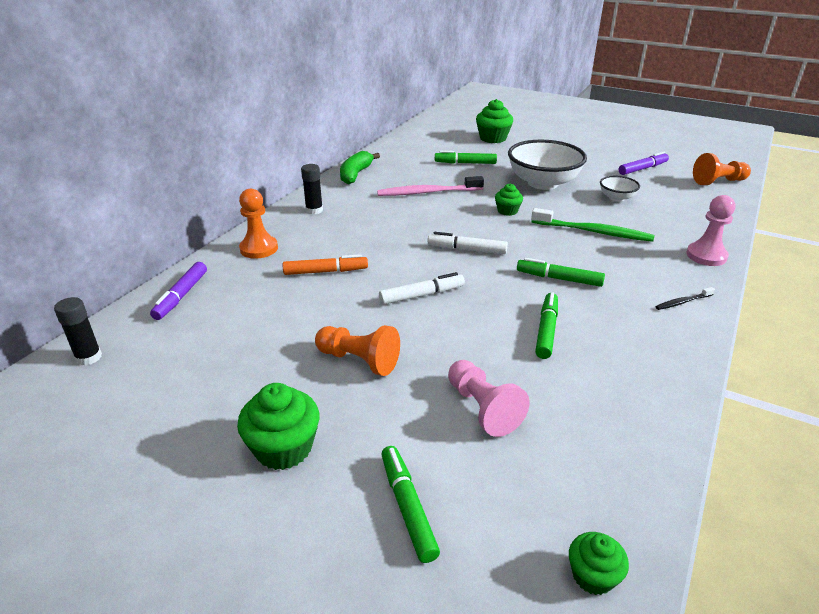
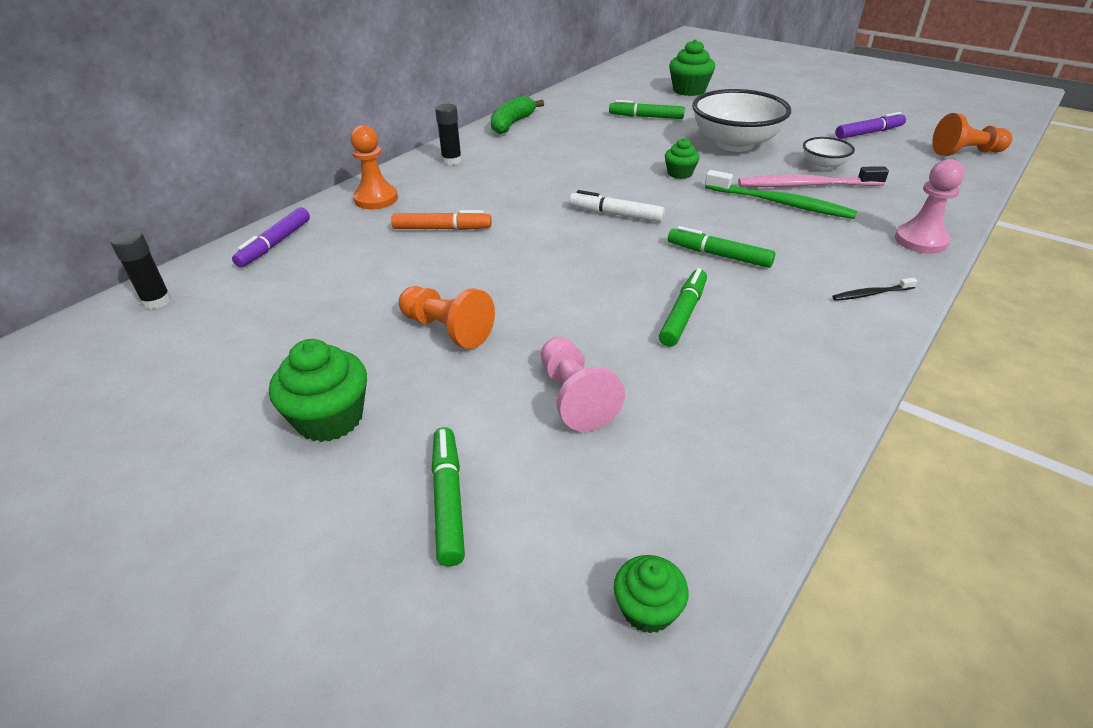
camera: 10 degrees right, 5 degrees up
pink toothbrush [377,176,484,196] -> pink toothbrush moved to [738,166,889,187]
white marker [379,272,465,305] -> none

